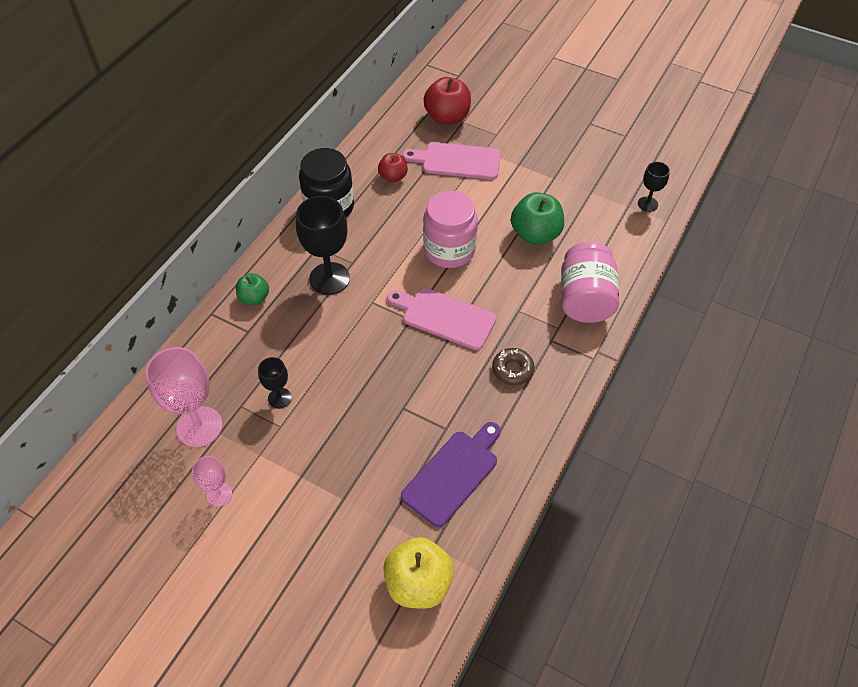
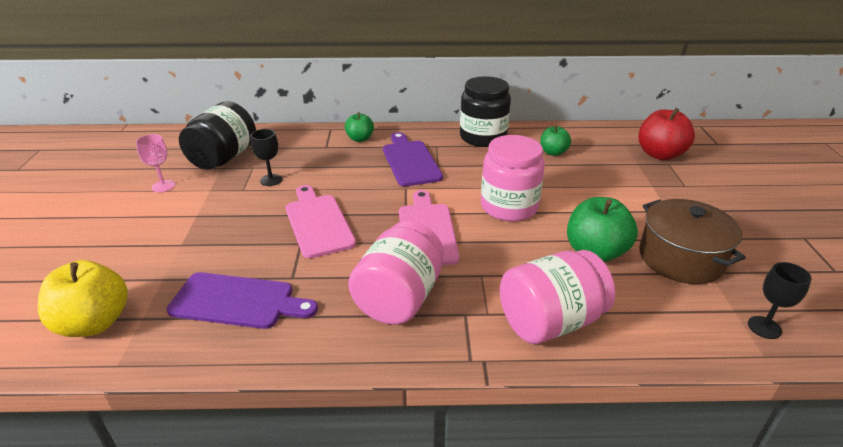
camera: 60 degrees right, 20 degrees down
pink goblet [146,347,223,447] -> black jar [179,101,256,170]
black goblet [296,196,350,295] -> purple cutting board [383,132,443,186]
red apple [378,153,408,182] -> green apple [540,126,571,156]
pink cutting board [403,142,501,180] -> pink cutting board moved to [286,185,356,258]
brown donut [492,348,535,385] -> pink jar [348,221,444,325]
none -> brown pot [639,199,746,284]

